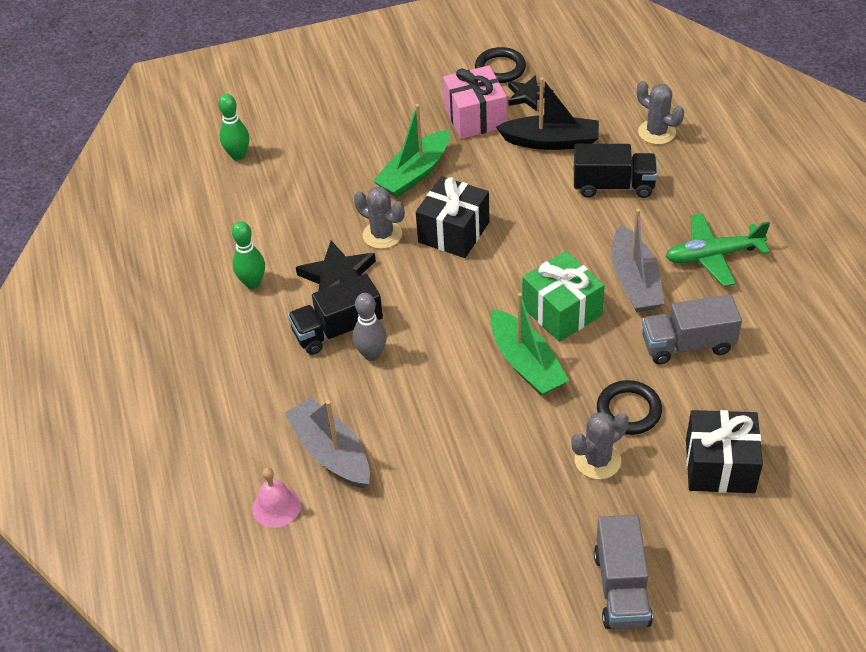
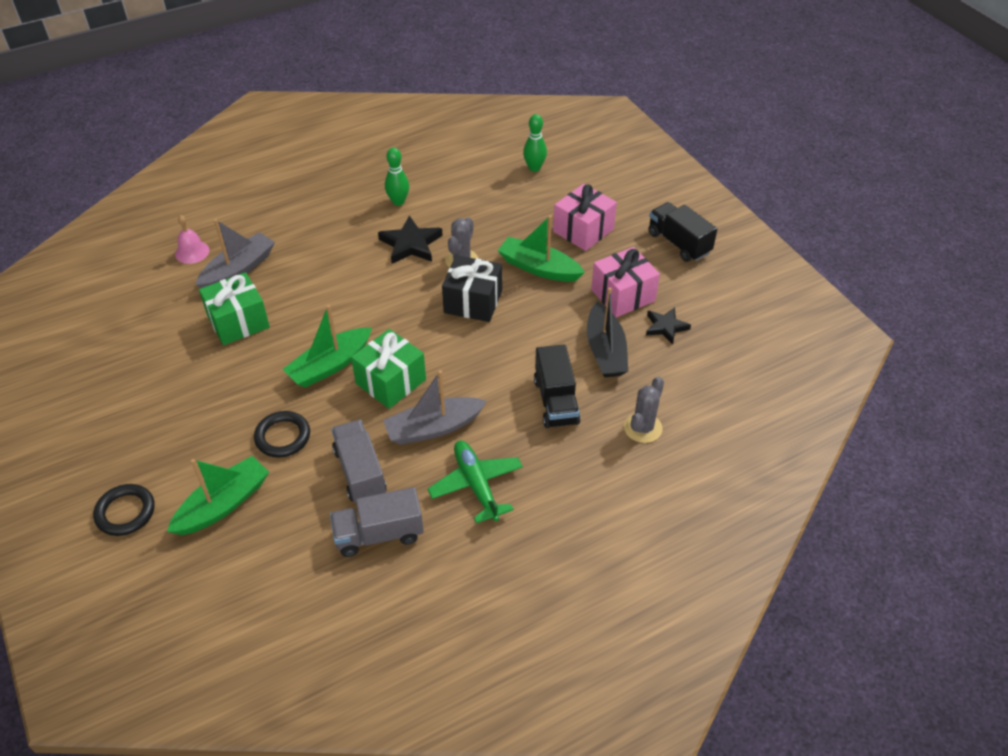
camera: 75 degrees right, 0 degrees up
black truck [288,274,383,355] -> black truck moved to [648,202,717,262]
grey bowling pin [353,293,387,361] -> none
black ring [475,47,526,83] -> black ring moved to [93,484,155,536]
grey cactus [571,412,629,479] -> none
grey truck [594,515,653,629] -> grey truck moved to [330,487,424,557]
black gift [686,410,763,493] -> green boat [167,456,269,535]
none -> green gift [199,272,270,345]
none -> pink gift [553,184,617,251]

